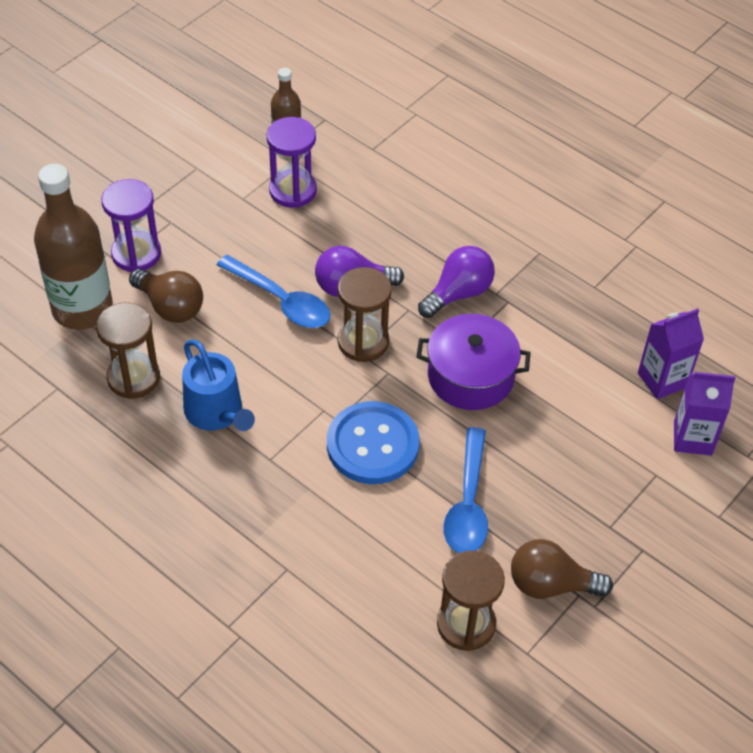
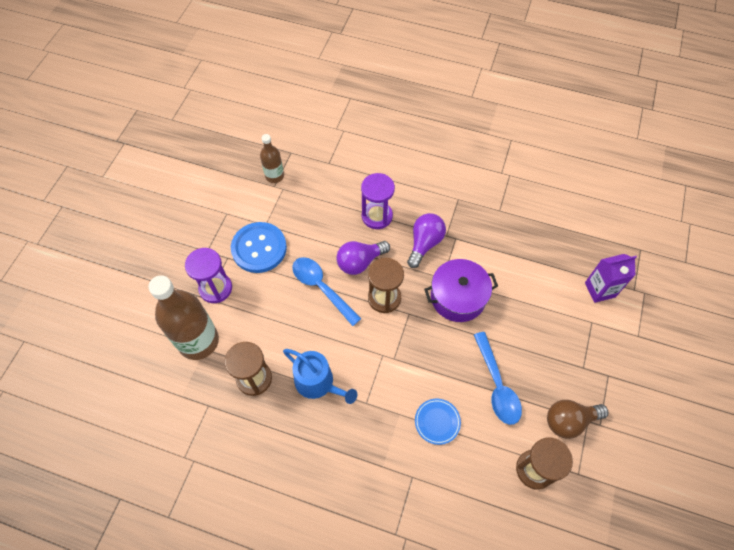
camera: 20 degrees left, 10 degrees up
brown light bulb [129,269,203,323] -> none
blue spoon [217,255,330,328] -> blue spoon turned 150 degrees counterclockwise [292,257,361,326]
purple hourglass [266,117,317,208] -> purple hourglass moved to [361,173,395,229]
blue button [327,401,420,484] -> blue button moved to [231,222,287,273]
purple carton [638,308,704,399] -> none
none -> blue plate [415,399,461,445]

